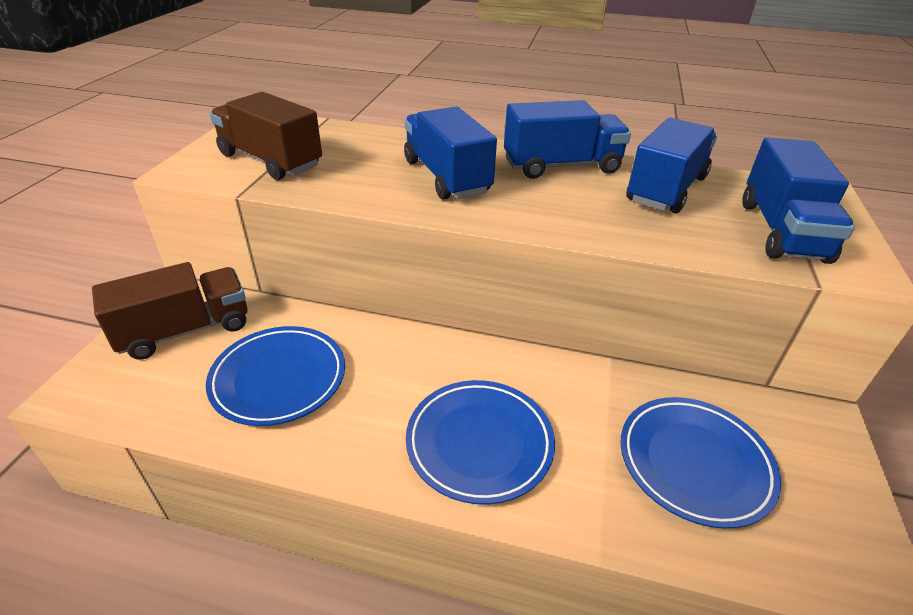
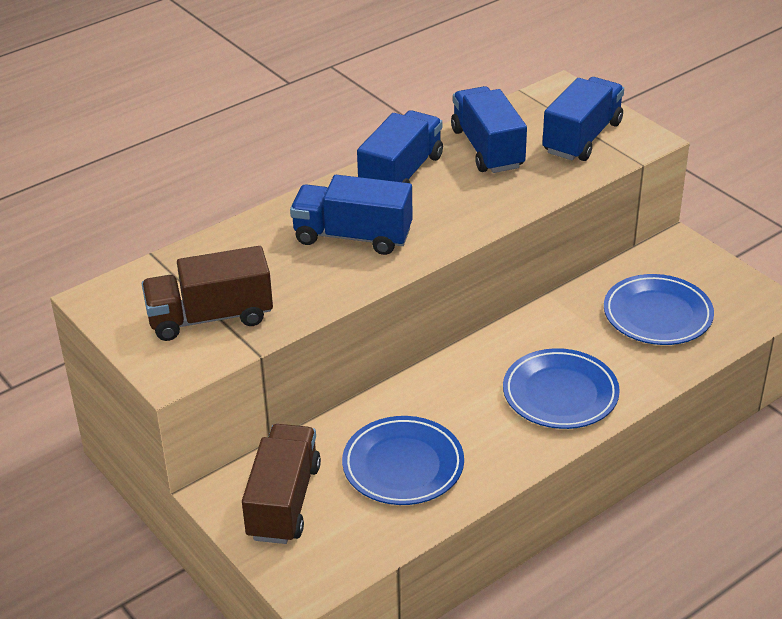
camera: 50 degrees left, 0 degrees up
blue truck [742,138,855,264] -> blue truck turned 105 degrees counterclockwise [542,77,624,161]

